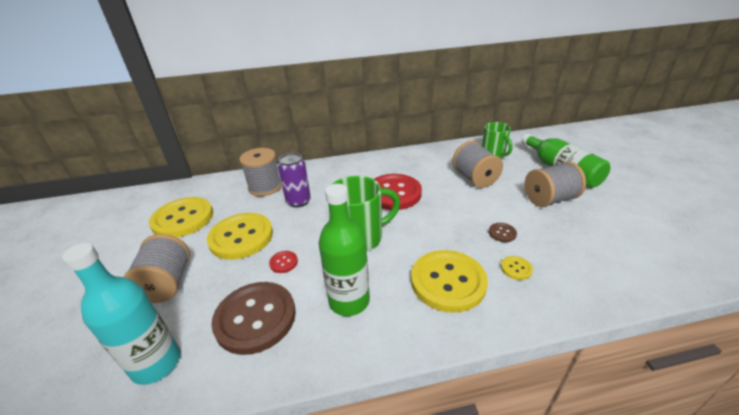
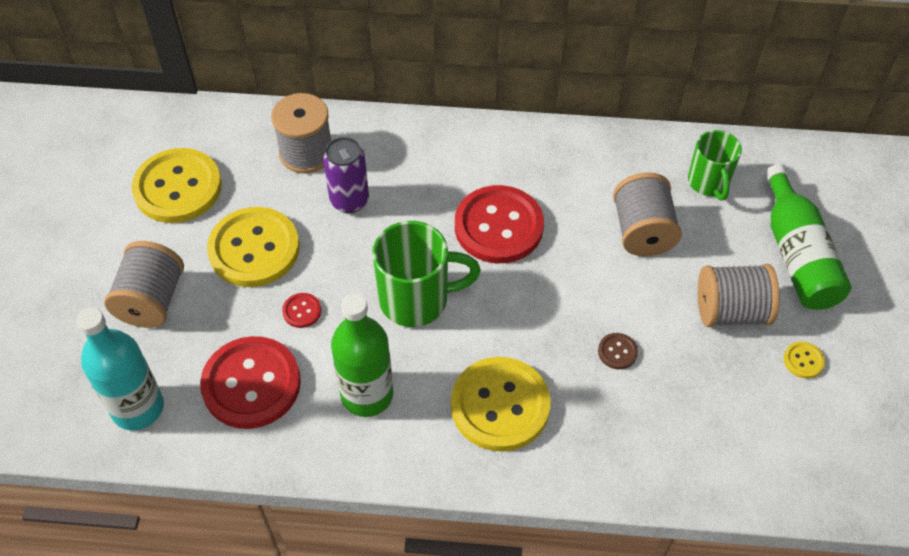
camera: 15 degrees right, 20 degrees up
brown button [211,282,296,355] -> red button [200,336,301,429]
yellow button [501,256,533,280] -> yellow button moved to [784,342,825,379]

